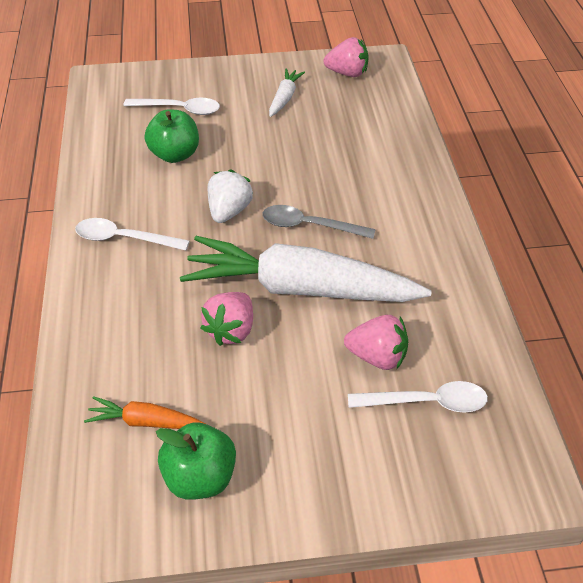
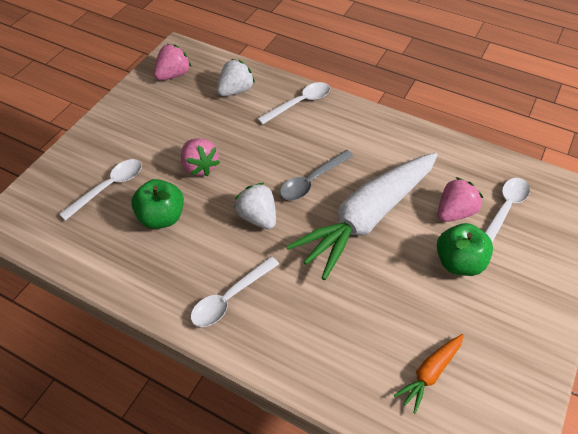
camera: 55 degrees left, 5 degrees up
green apple [156,422,236,500] -> green apple moved to [437,223,493,276]
pink strawberry [201,292,253,346] -> pink strawberry moved to [181,139,220,176]
white carrot [269,68,305,117] -> none
none -> white strawberry [217,59,255,96]
none -> white spoon [257,82,330,125]

